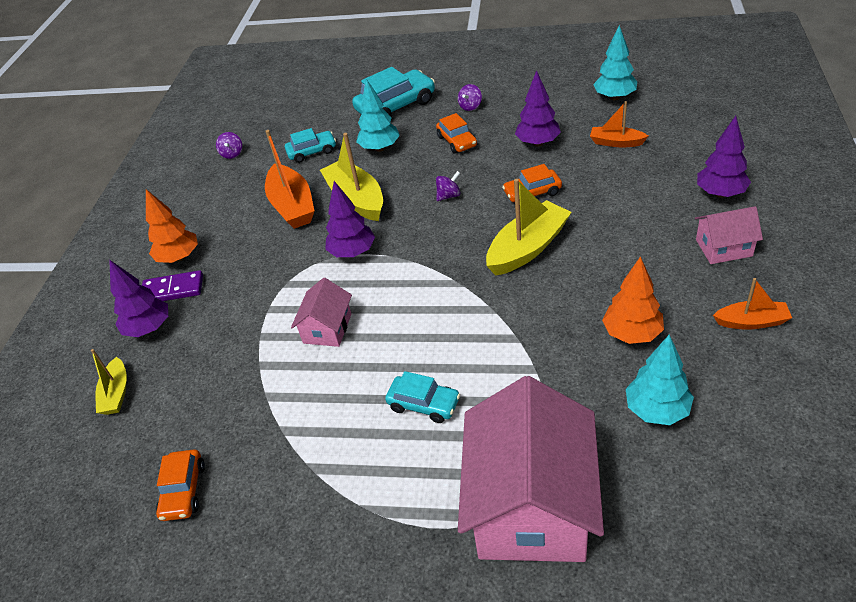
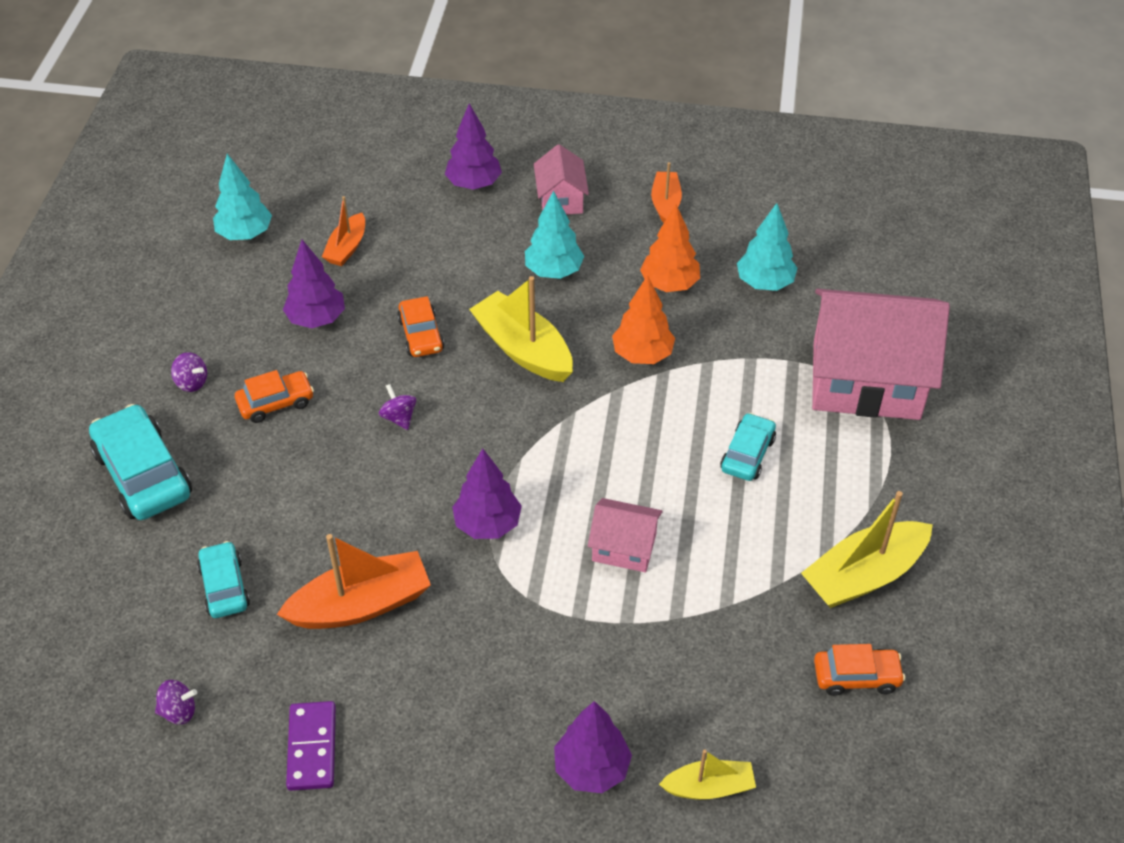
camera: 95 degrees left, 5 degrees up
purple domino [142,270,203,301] -> purple domino moved to [286,701,336,791]
orange tree [146,189,198,263] -> orange tree moved to [612,275,675,364]
yellow boat [320,133,383,221] -> yellow boat moved to [801,491,933,608]
turquoise tree [356,79,400,152] -> turquoise tree moved to [525,191,584,279]

